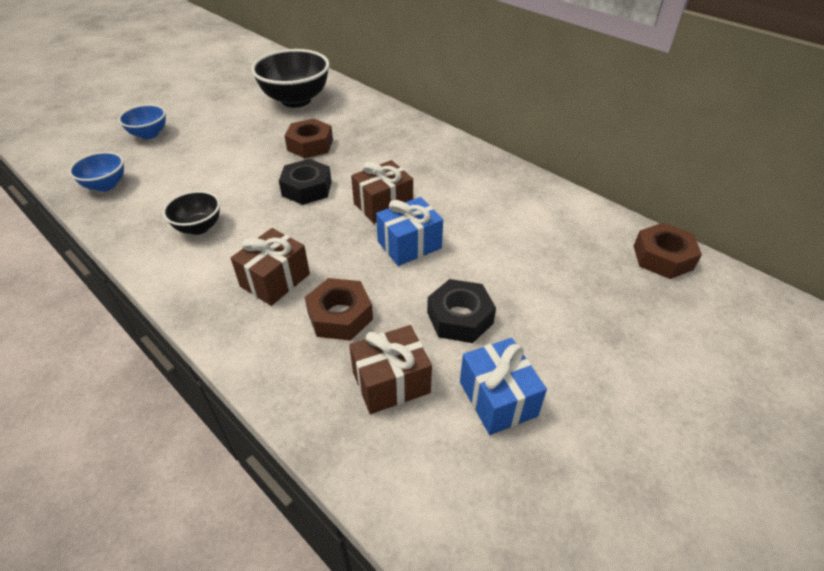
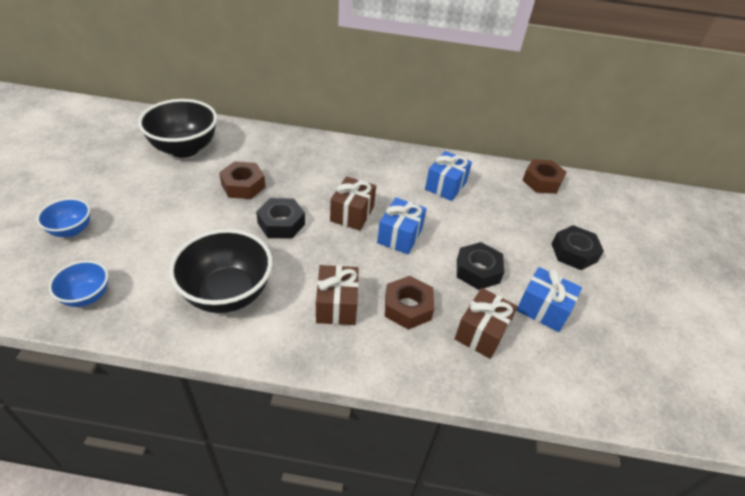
camera: 40 degrees left, 0 degrees up
black bowl [163,191,220,235] -> black bowl [169,229,273,313], size x1.85
none -> blue gift [425,151,472,201]
none -> black nut [552,225,604,270]

